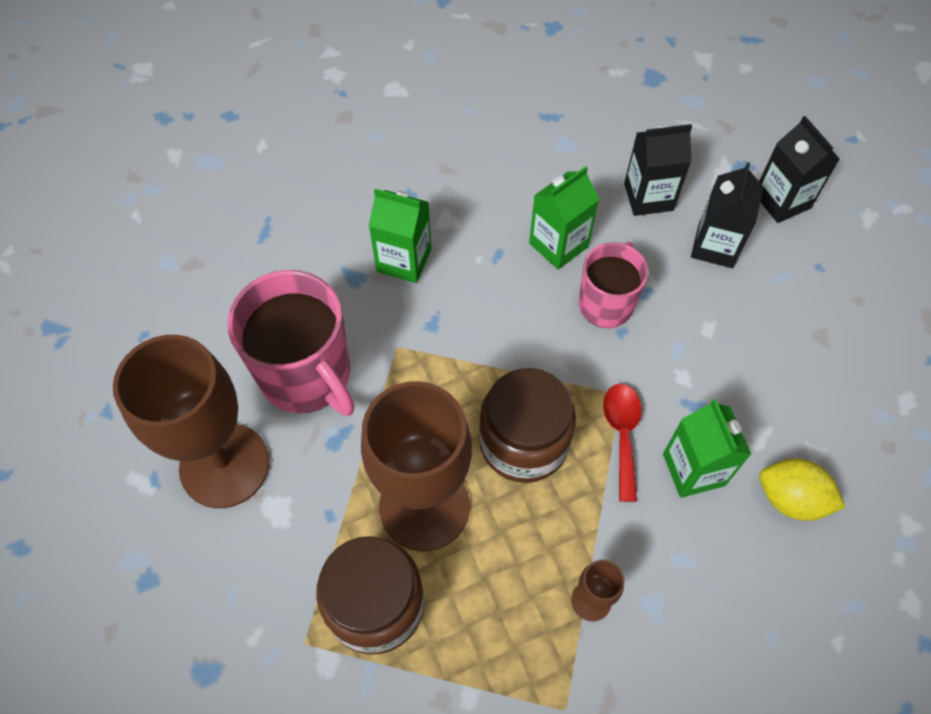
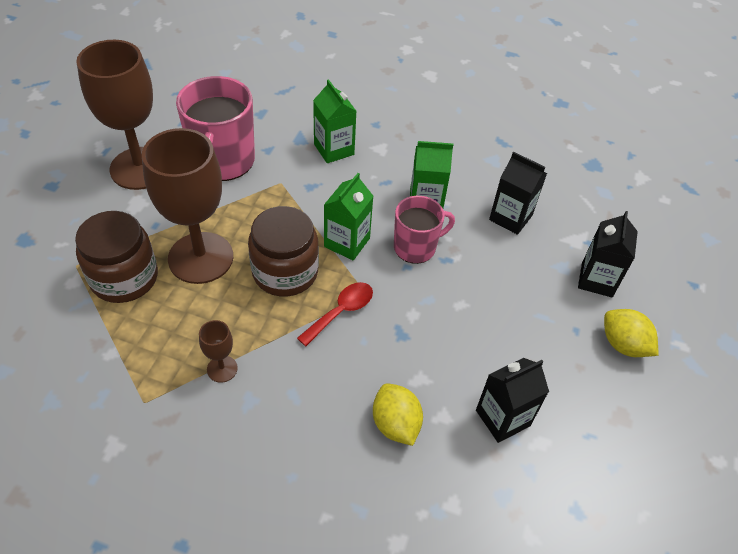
camera: 40 degrees right, 10 degrees down
green carton [663,399,751,498] -> green carton moved to [324,173,373,260]
black carton [691,162,763,268] -> black carton moved to [476,358,549,443]
none -> yellow lemon [604,309,658,357]

